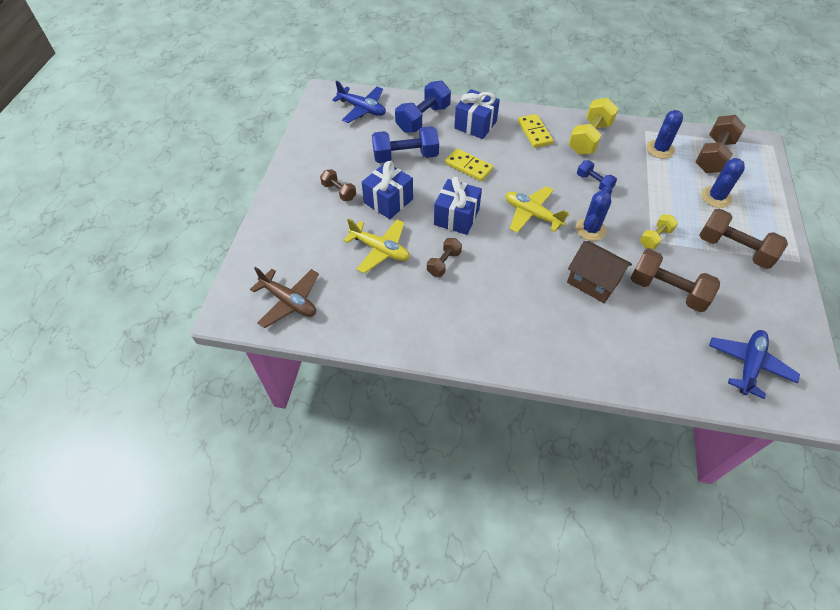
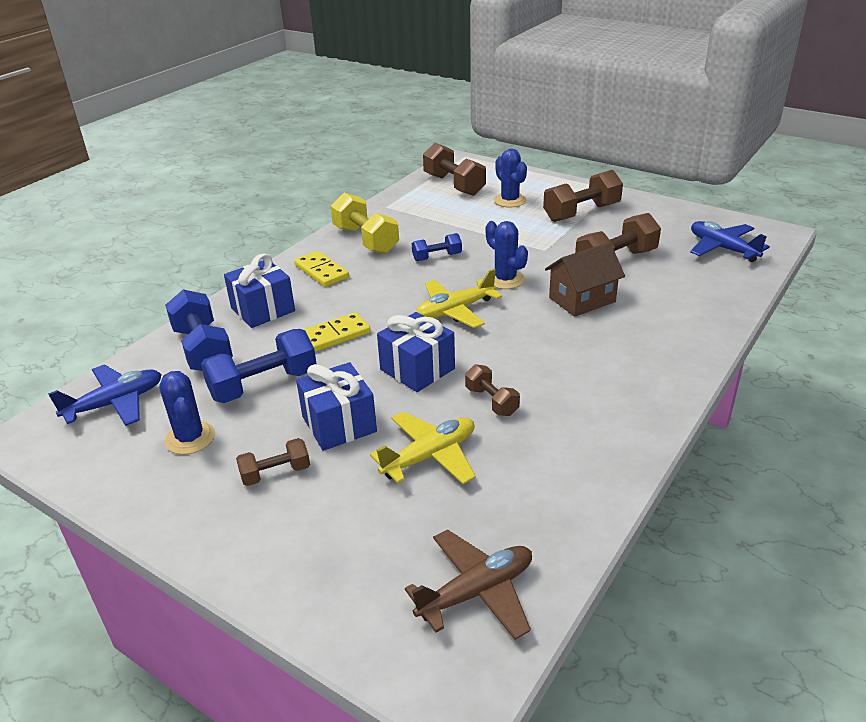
camera: 65 degrees left, 20 degrees down
blue dumbbell [372,126,439,163] -> blue dumbbell turned 45 degrees clockwise [201,329,317,403]
yellow domino [518,114,554,148] -> yellow domino turned 45 degrees clockwise [294,251,349,287]
yellow dumbbell [640,214,678,249] -> none
blue cactus [647,110,683,159] -> blue cactus moved to [159,371,215,455]

